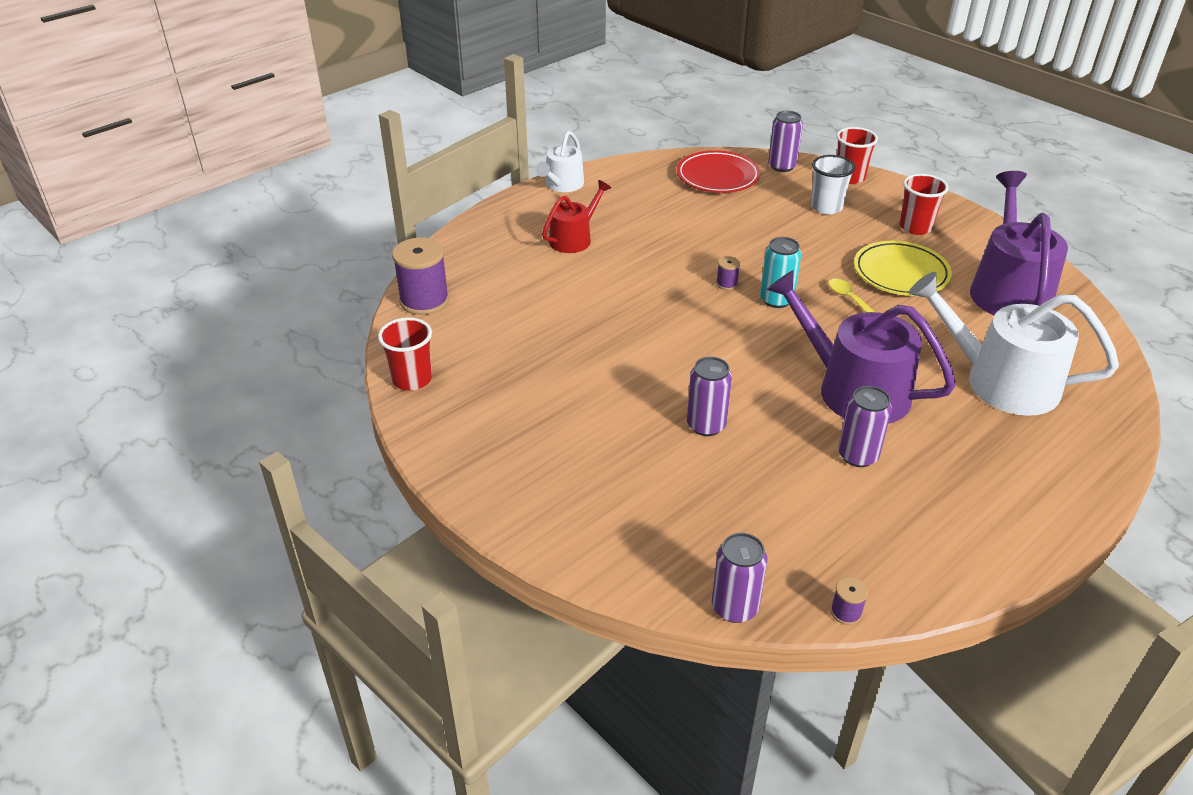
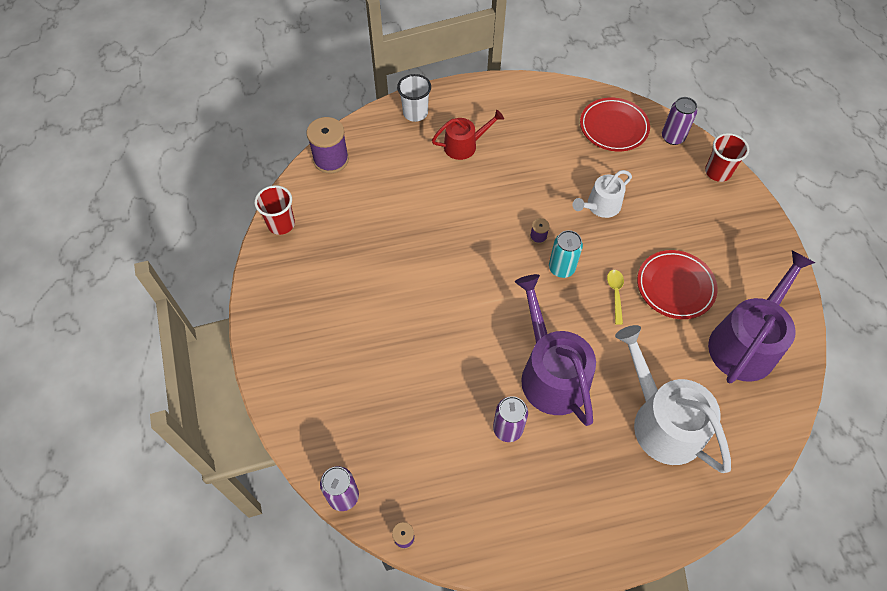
camera: 30 degrees right, 20 degrees up
white watering can [536,131,584,192] -> white watering can moved to [573,170,632,218]
purple can [687,357,732,436] -> none
white cup [811,155,855,215] -> white cup moved to [397,74,431,122]
yellow plate [854,241,952,296] -> red plate [637,250,718,319]
red cup [899,174,949,235] -> none

